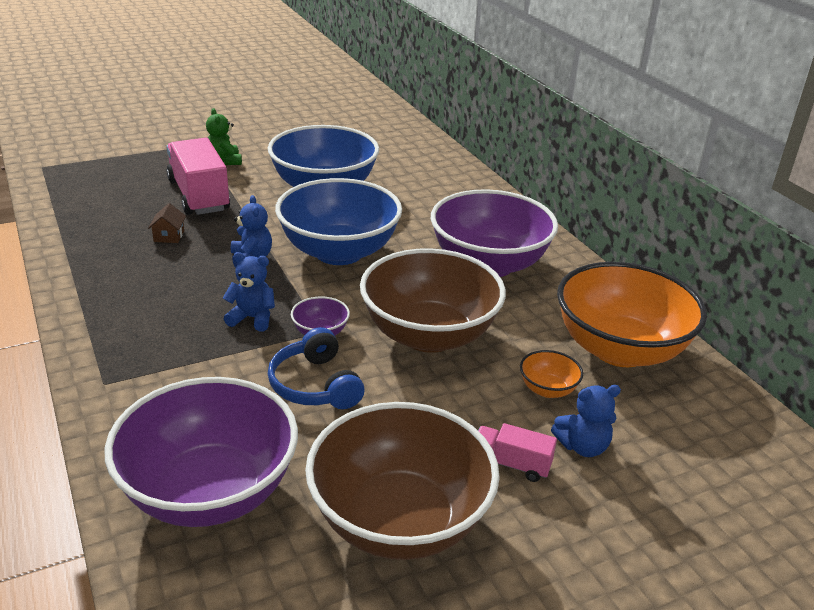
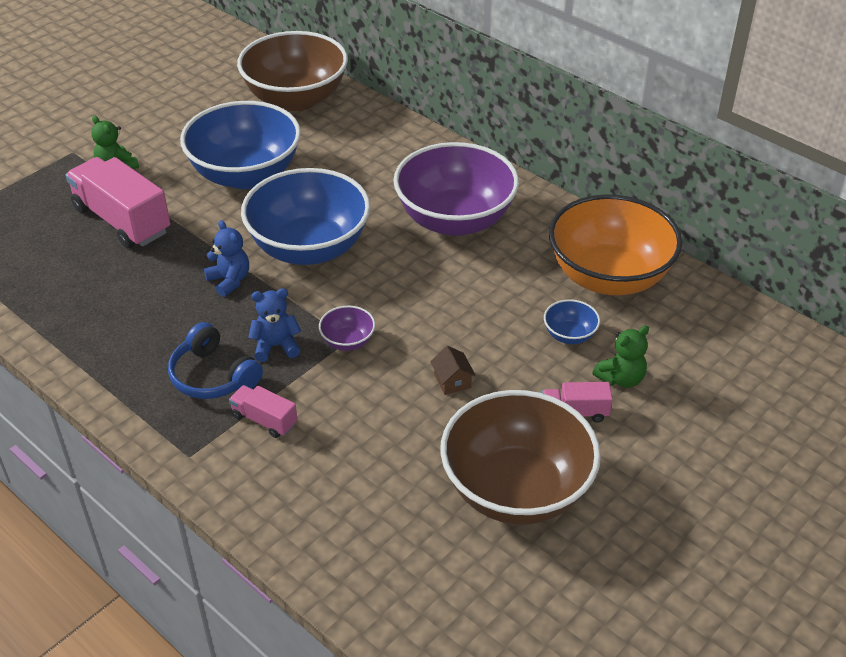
camera: 20 degrees left, 10 degrees up
purple bowl [105,377,298,527] -> none
brown house [148,203,186,243] -> brown house moved to [430,346,476,395]
blue headphones [268,327,365,409] -> blue headphones moved to [168,322,263,399]
brown bowl [360,248,506,353] -> brown bowl moved to [237,31,348,111]
orange bowl [520,350,583,398] -> blue bowl [544,299,600,344]
blue teddy bear [551,385,621,457] -> green teddy bear [592,325,649,388]
none -> pink truck [229,385,298,438]

